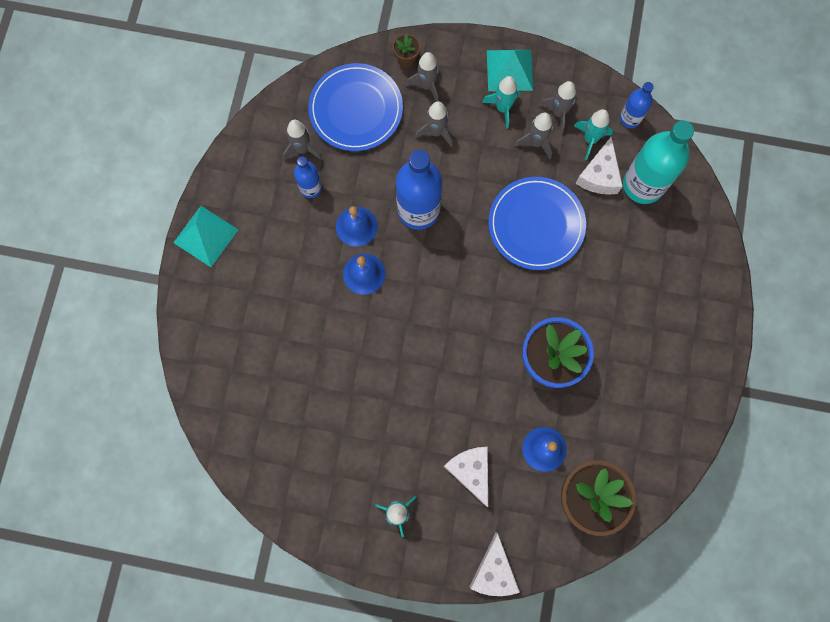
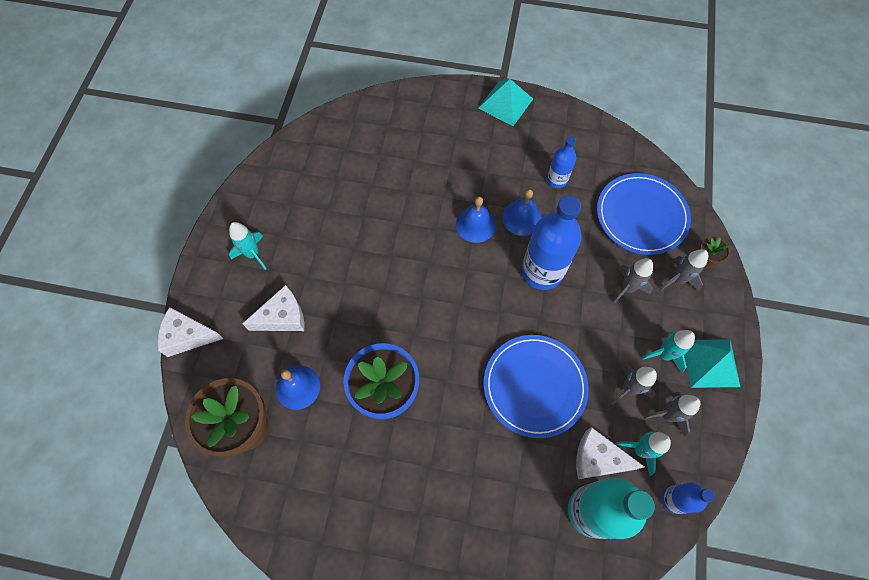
camera: 90 degrees right, 10 degrees down
grey rocket [283,120,322,161] -> none

